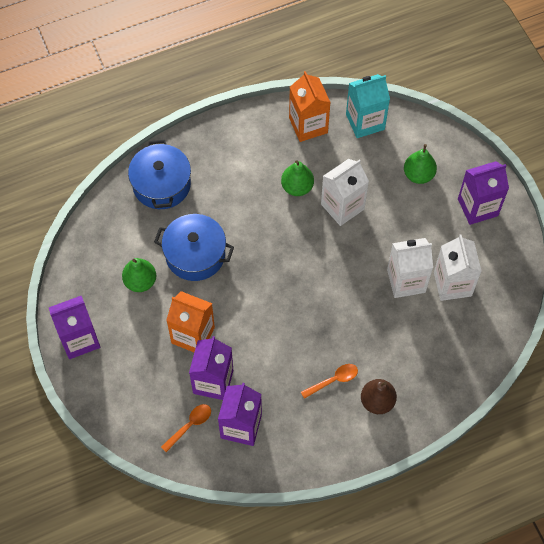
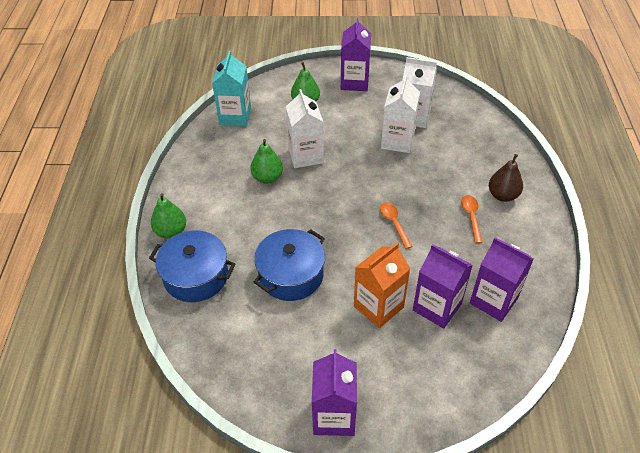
camera: 65 degrees left, 15 degrees down
green pear [122,258,156,292] -> green pear moved to [151,193,186,239]
orange spoon [161,404,211,452] -> orange spoon moved to [380,202,413,249]
orange carton [289,71,331,142] -> none

